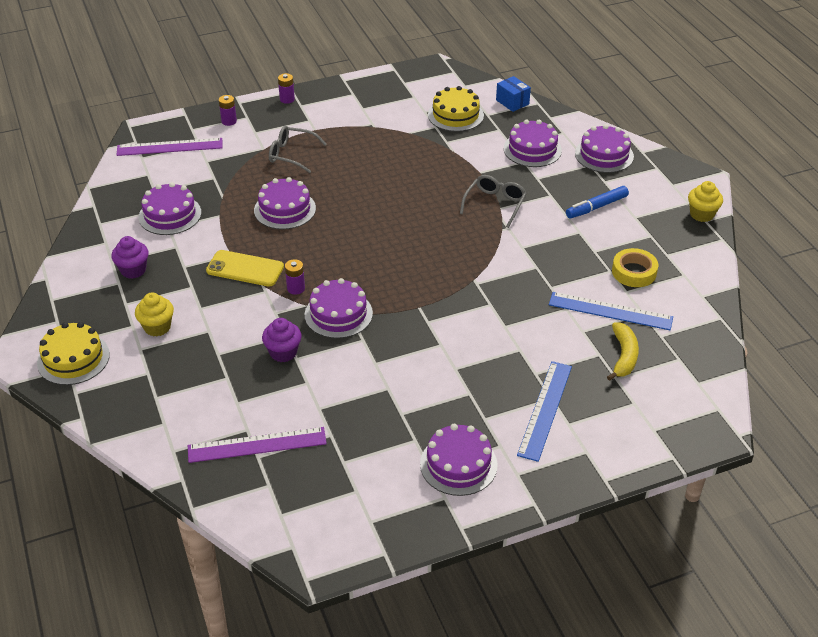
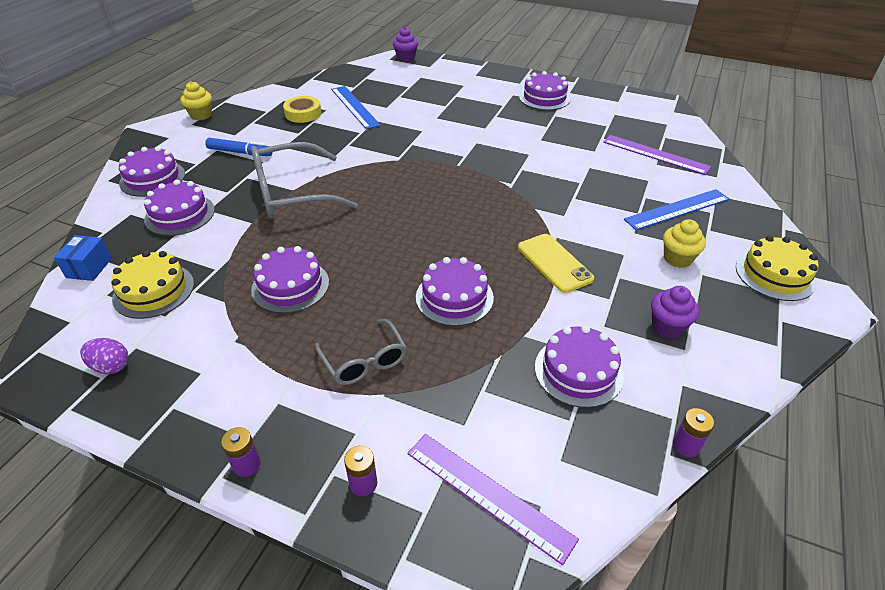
camera: 135 degrees left, 0 degrees up
purple cupcake [262,318,302,362] -> purple cupcake moved to [393,27,418,62]
purple battery [285,259,305,295] -> purple battery moved to [673,408,714,457]
purple cake [305,278,373,338] -> purple cake moved to [251,246,329,313]
grey glasses [460,175,527,228] -> grey glasses [251,142,358,218], size x1.78
blue ruler [517,361,572,462] -> blue ruler moved to [624,189,730,230]
yellow banana [607,323,639,381] -> none
none -> purple egg [80,338,129,374]

